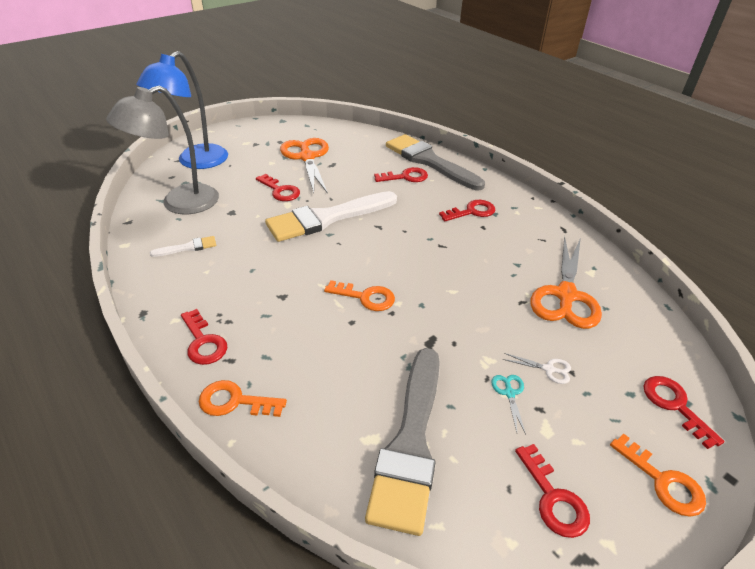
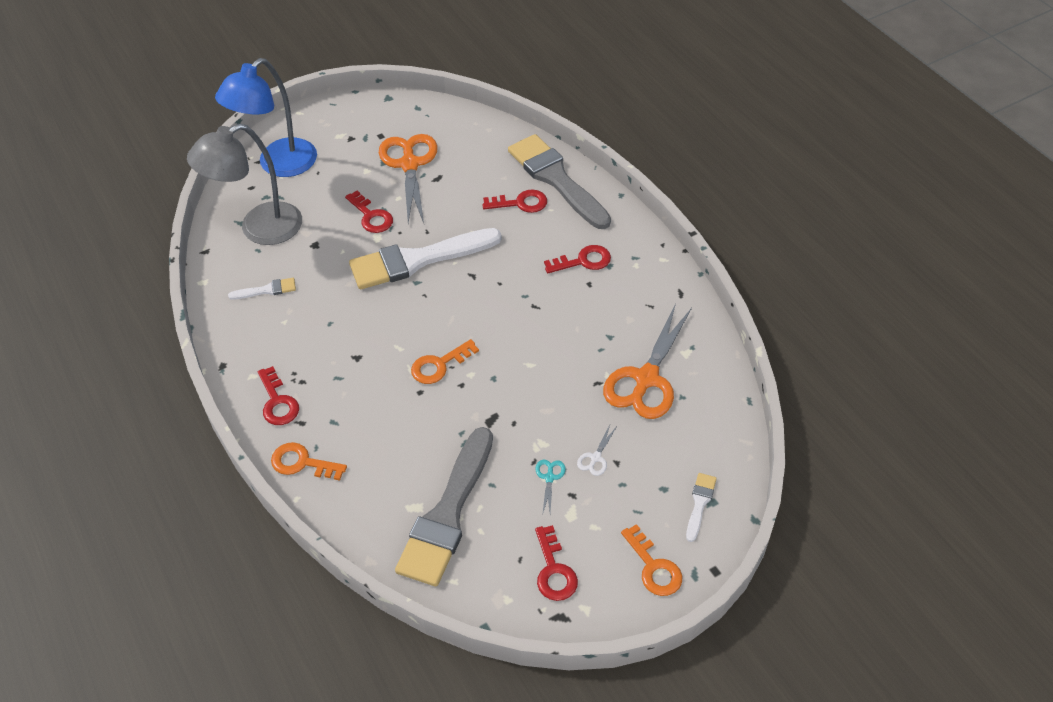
camera: 10 degrees right, 10 degrees up
orange key [324,280,395,311] -> orange key turned 120 degrees clockwise [411,339,479,384]
white scissors [503,353,571,384] -> white scissors turned 90 degrees clockwise [577,425,617,476]
red key [644,376,724,449] -> white brush [686,473,717,542]

